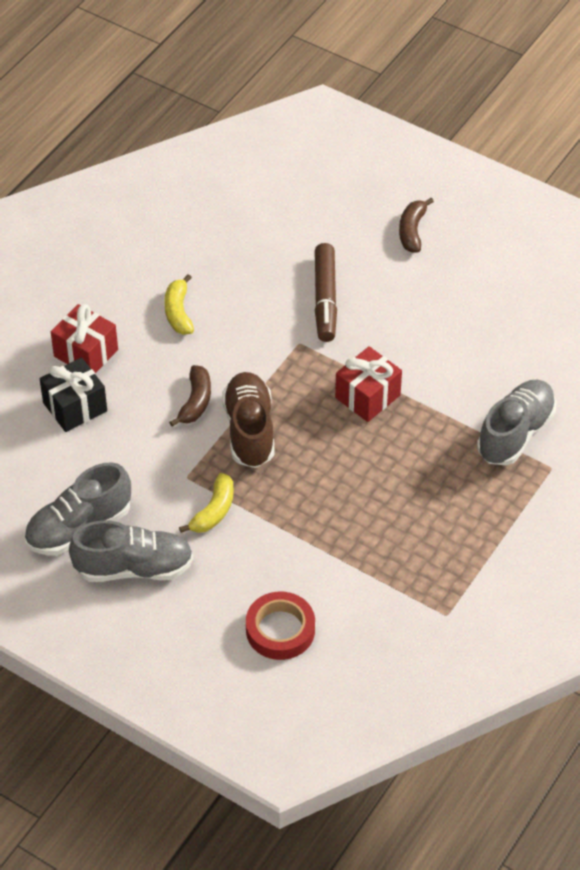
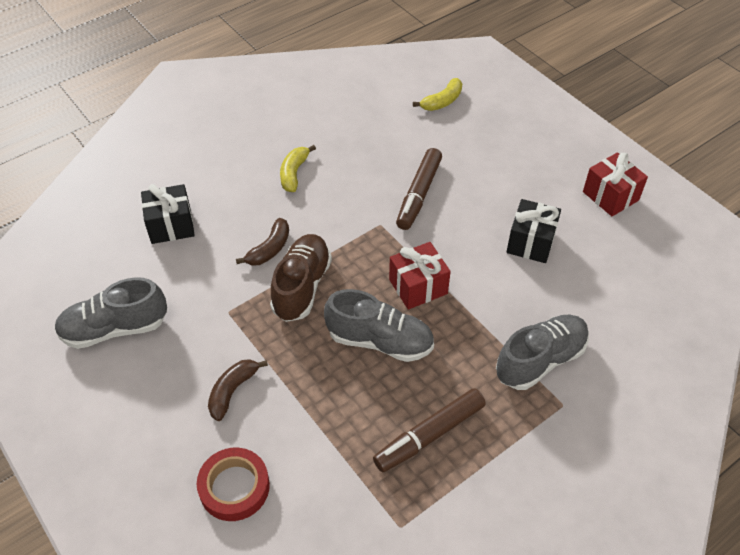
camera: 20 degrees right, 0 degrees up
red gift [51,304,118,373] -> red gift moved to [583,153,648,216]
grey shoe [69,520,193,582] -> grey shoe moved to [324,289,434,362]
yellow banana [179,473,234,533] -> yellow banana moved to [413,78,462,111]
brown banana [399,198,434,253] -> brown banana moved to [208,359,268,421]
none -> brown marker [373,388,486,472]
none -> black gift [506,199,561,263]

